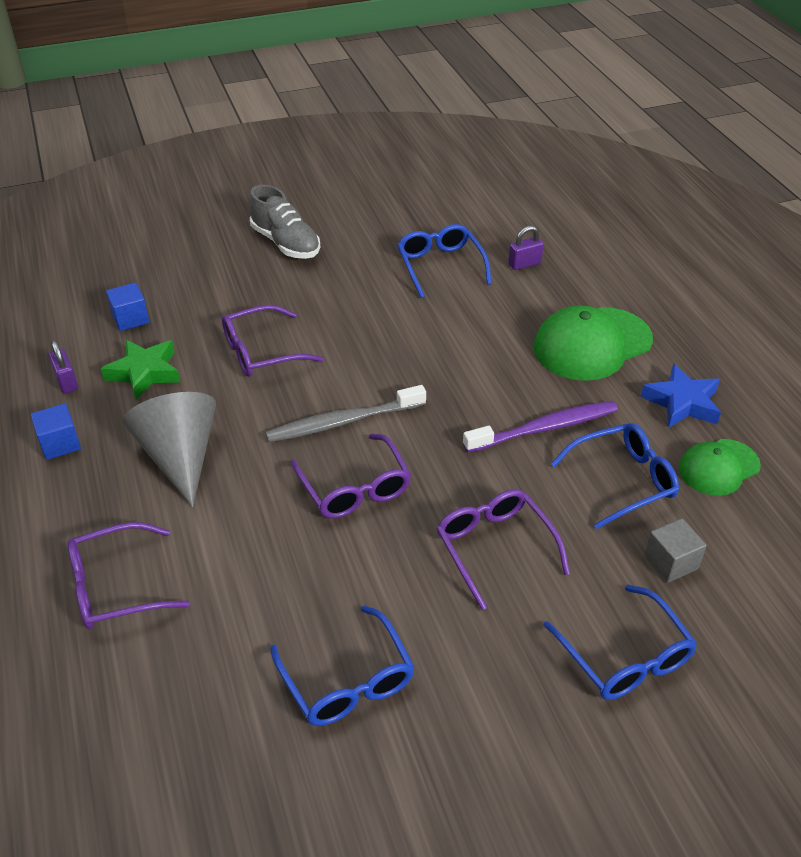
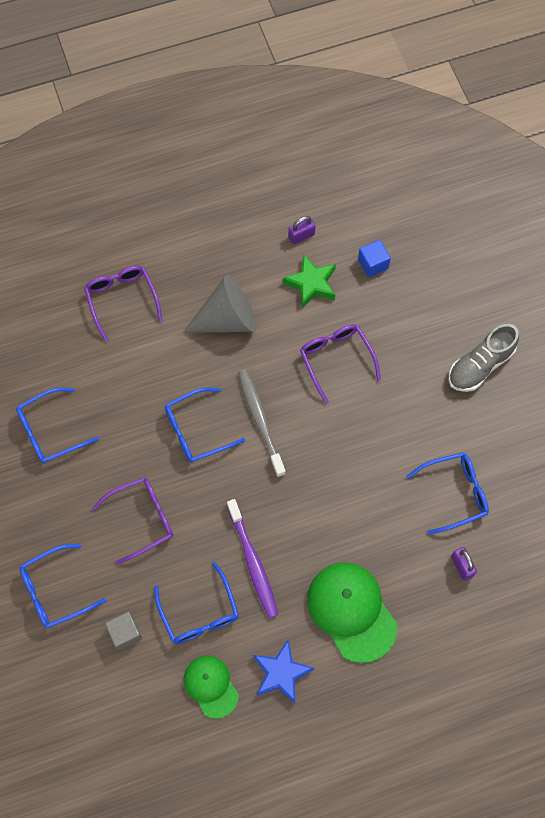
camera: 90 degrees right, 25 degrees up
blue cube [31,404,81,460] -> none
purple glasses [291,434,411,518] -> blue glasses [165,388,246,463]

